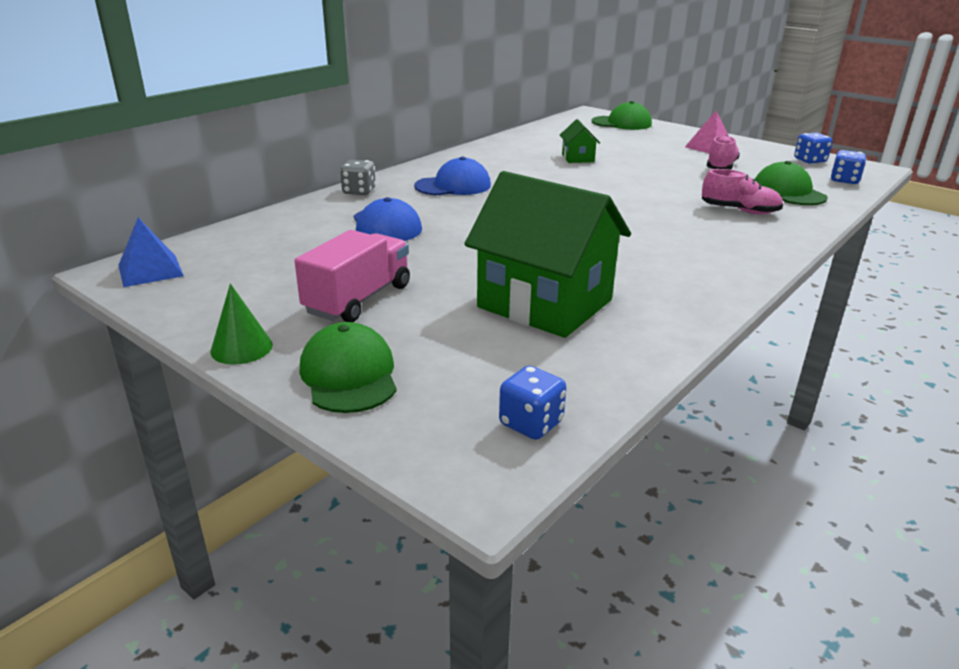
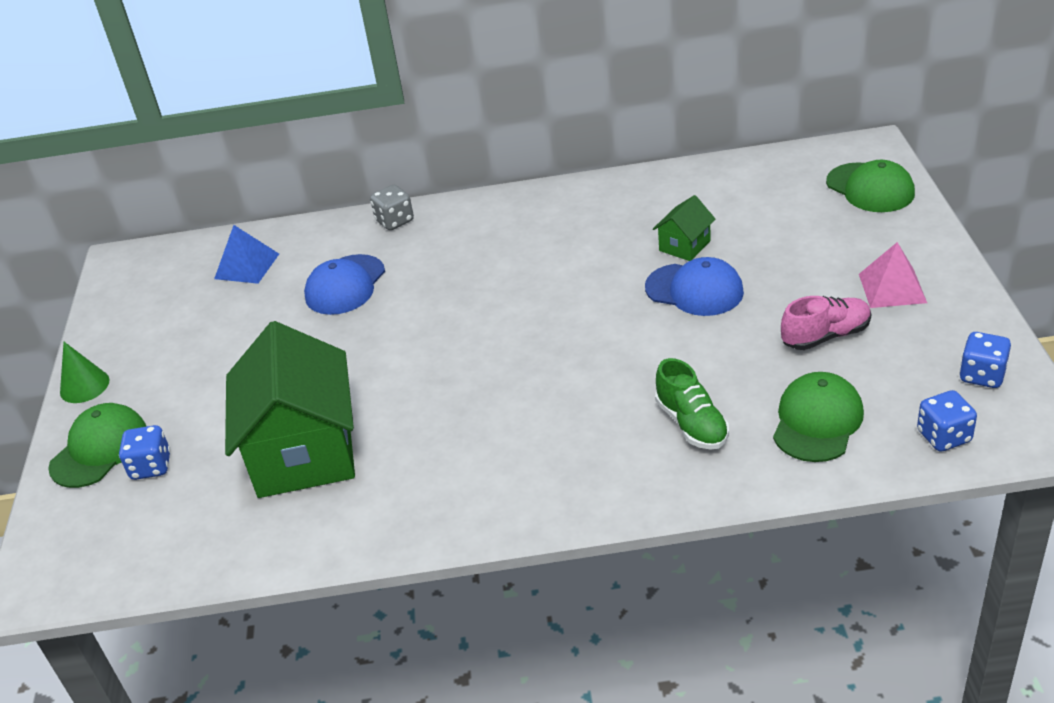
camera: 50 degrees right, 10 degrees up
blue pyramid [118,218,183,287] -> blue pyramid moved to [214,225,279,284]
pink truck [295,230,410,322] -> none
blue cap [414,157,491,196] -> blue cap moved to [645,257,744,316]
blue dice [499,366,567,440] -> blue dice moved to [119,425,171,480]
pink shoe [702,169,783,214] -> green shoe [655,358,729,450]

